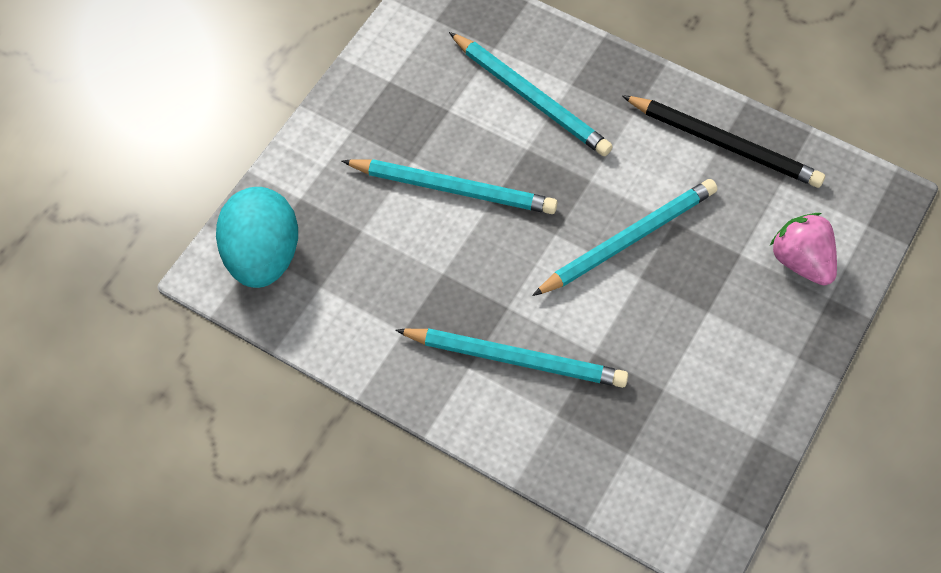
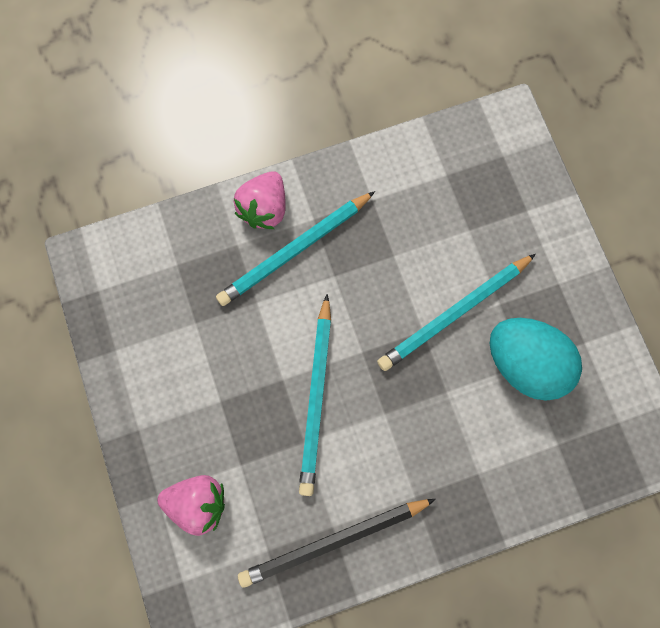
camera: 130 degrees right, 15 degrees up
turquoise egg [216,187,298,288] -> turquoise egg moved to [490,318,582,401]
turquoise pencil [449,32,613,156] -> none
none -> pink strawberry [234,171,286,229]

